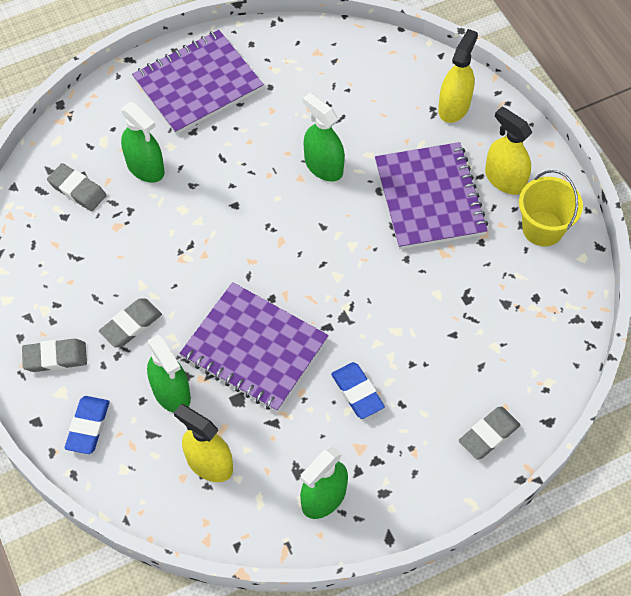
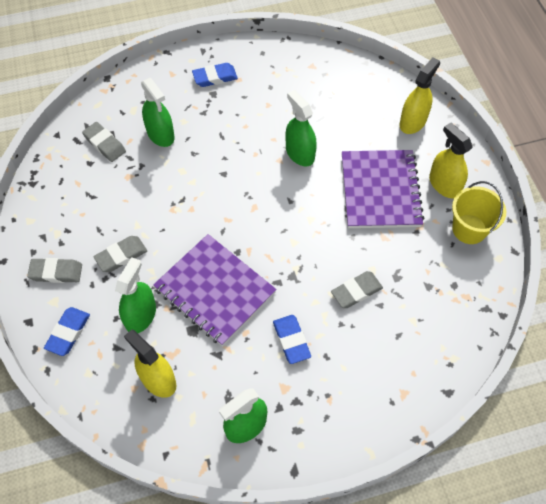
camera: 10 degrees right, 0 degrees up
purple notebook [132,30,264,135] -> blue eraser [192,63,238,87]
green spray bottle [147,335,191,413] -> green spray bottle turned 135 degrees counterclockwise [115,257,156,333]
grey eraser [459,407,520,460] -> grey eraser moved to [331,271,383,308]

